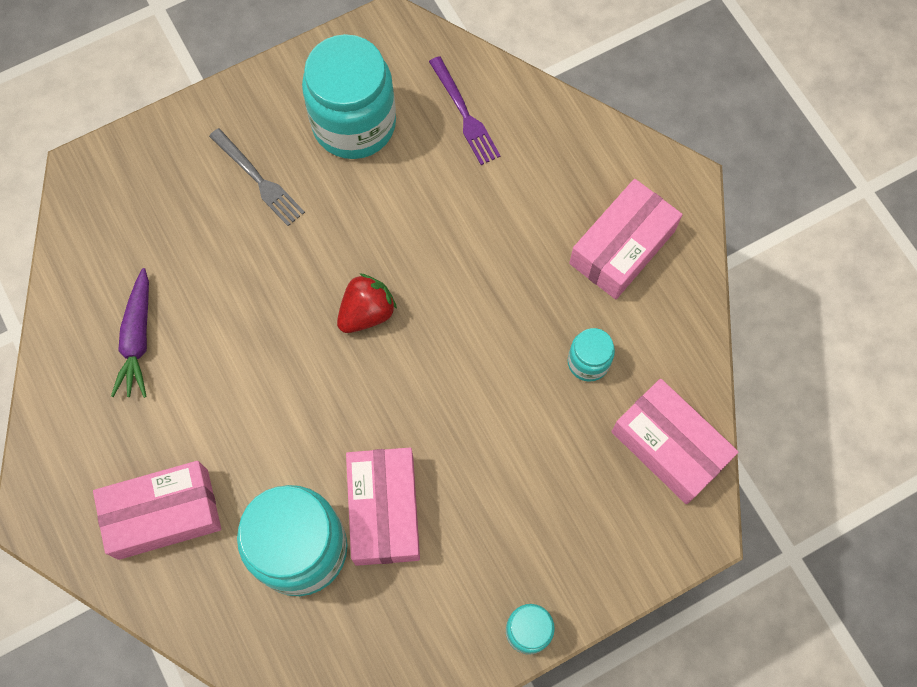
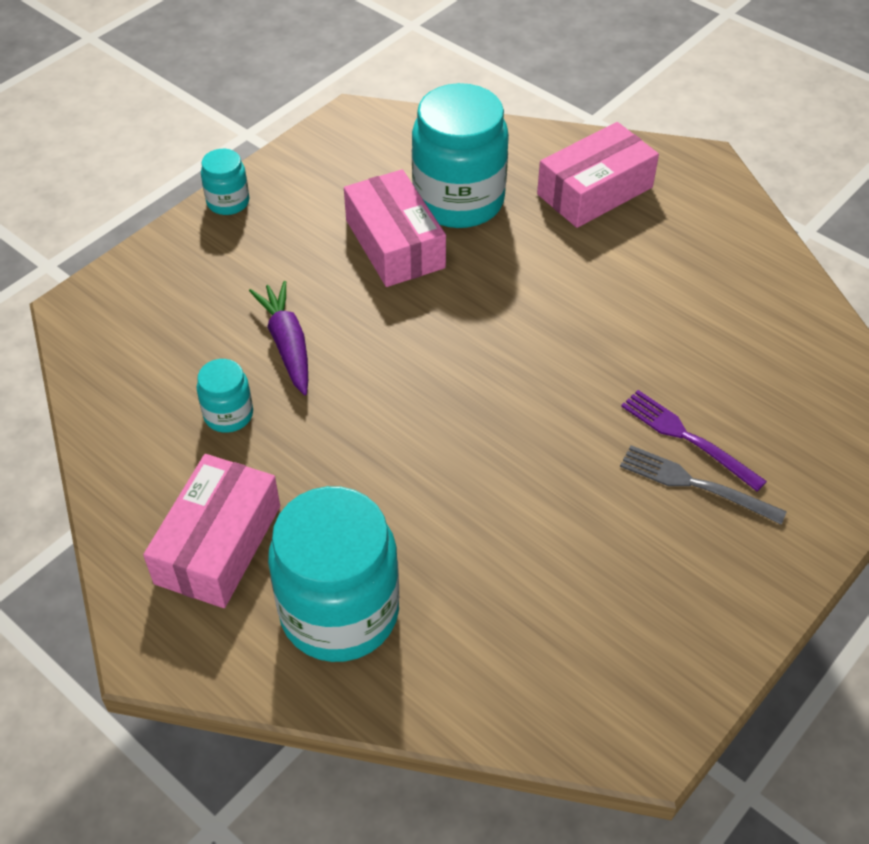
camera: 160 degrees right, 20 degrees down
purple carrot [111,268,149,398] -> purple carrot moved to [249,281,308,395]
turquoise jar [302,34,396,159] -> turquoise jar moved to [268,486,399,662]
red strawberry [337,273,397,333] -> none
purple fork [429,56,501,165] -> purple fork moved to [621,390,767,492]
pink box [611,379,738,504] -> none

